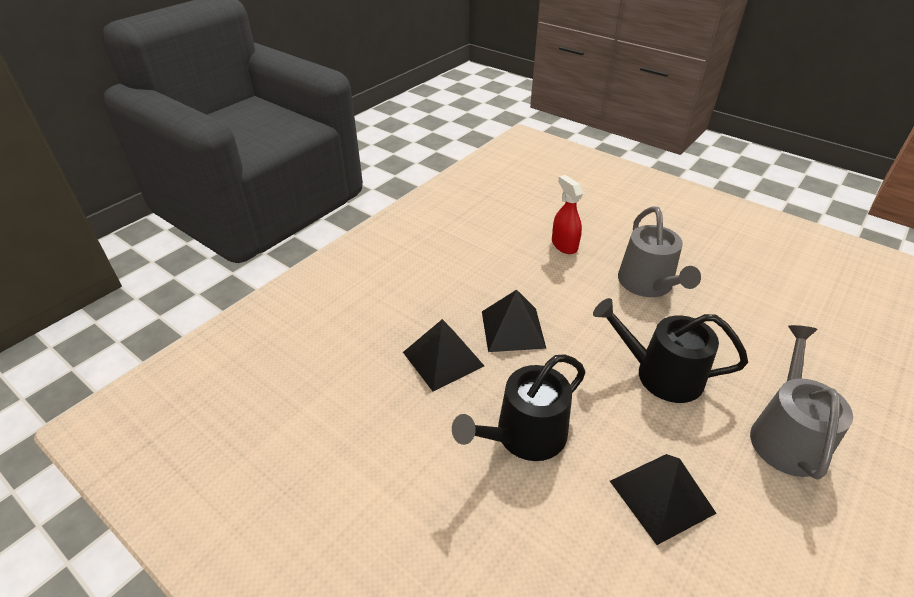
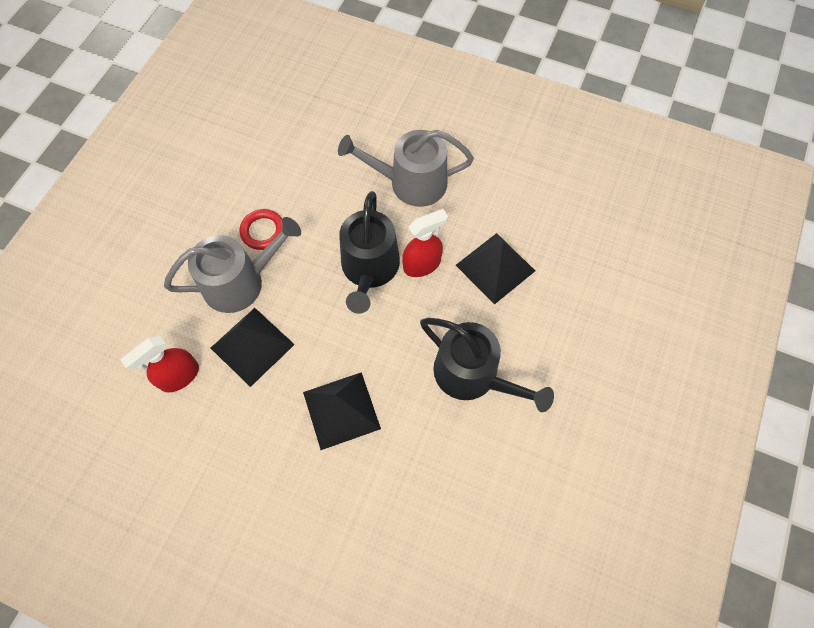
camera: 105 degrees left, 25 degrees up
black pyramid [403,319,484,391] -> black pyramid moved to [211,308,295,387]
none -> red ring [240,209,283,250]
none -> red spray bottle [402,209,448,277]

